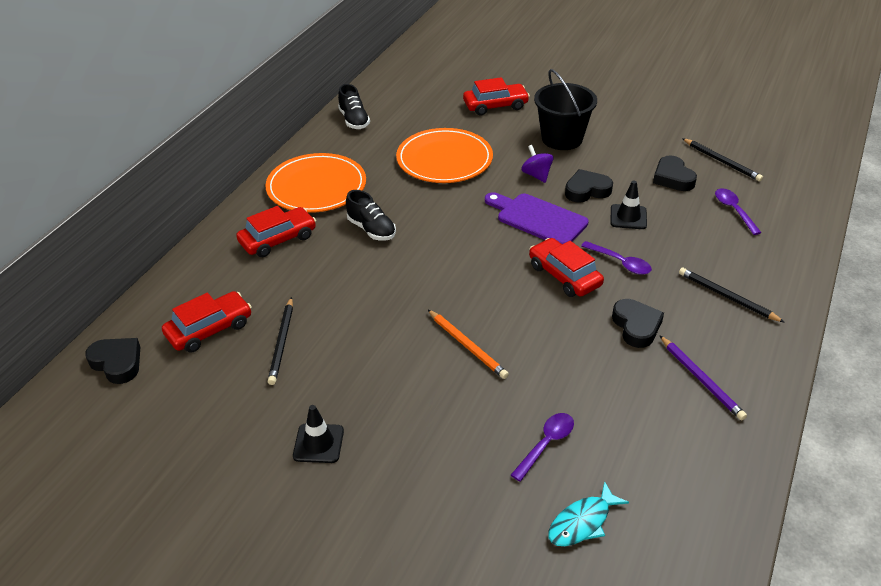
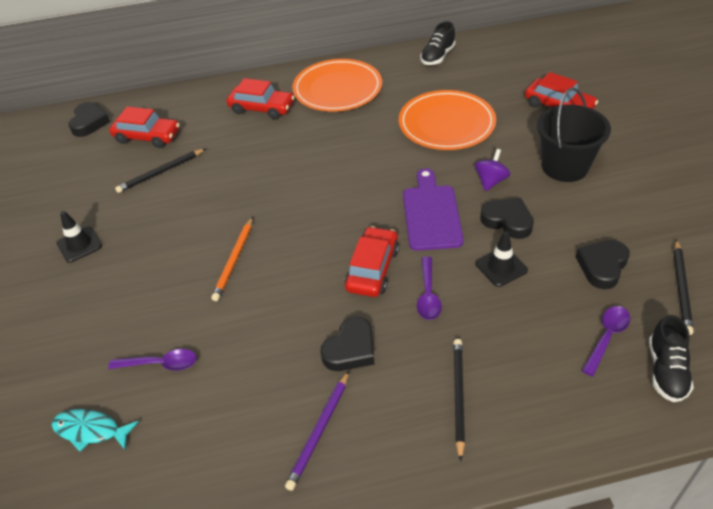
camera: 55 degrees right, 5 degrees up
black shoe [346,190,396,240] -> black shoe moved to [649,315,694,402]

